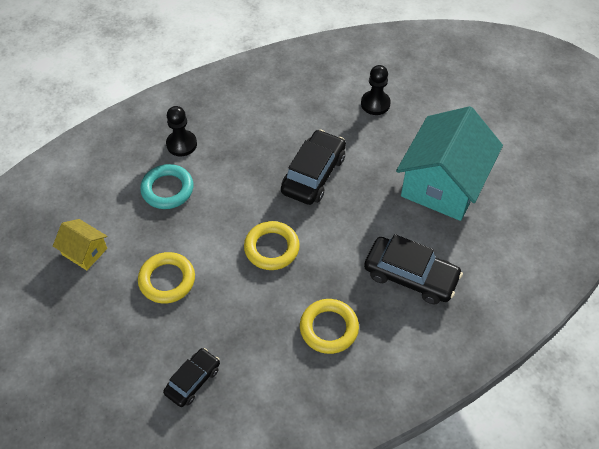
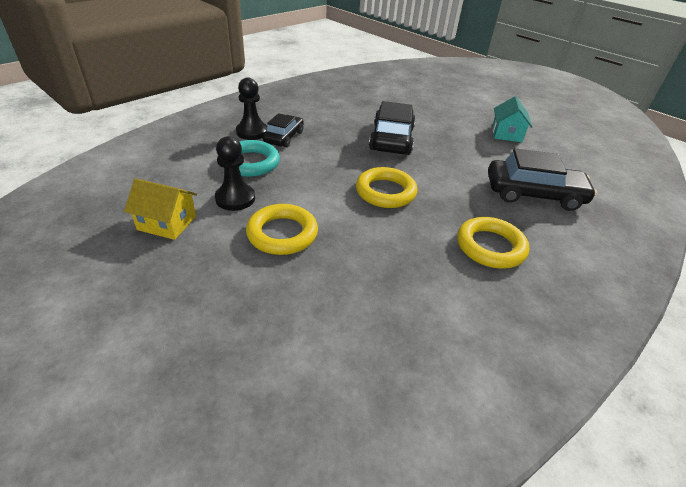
camera: 20 degrees left, 15 degrees down
black car [163,348,220,407] -> black car moved to [263,113,304,147]
black pawn [361,65,391,115] -> black pawn moved to [215,136,255,211]
turquoise house [396,106,503,221] -> turquoise house [492,96,532,143], size x0.46

